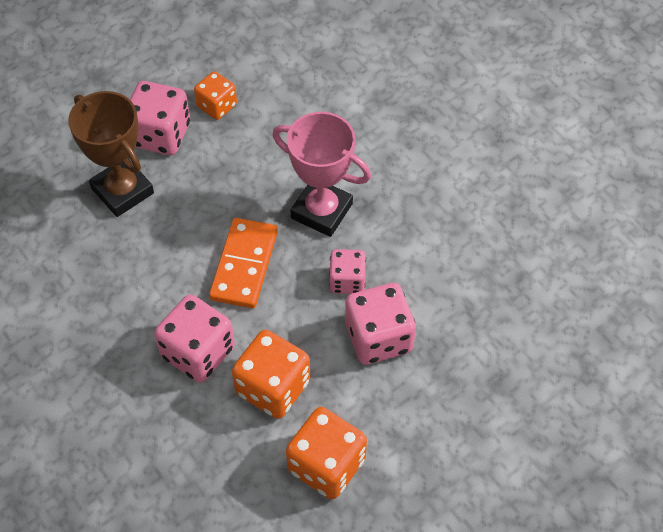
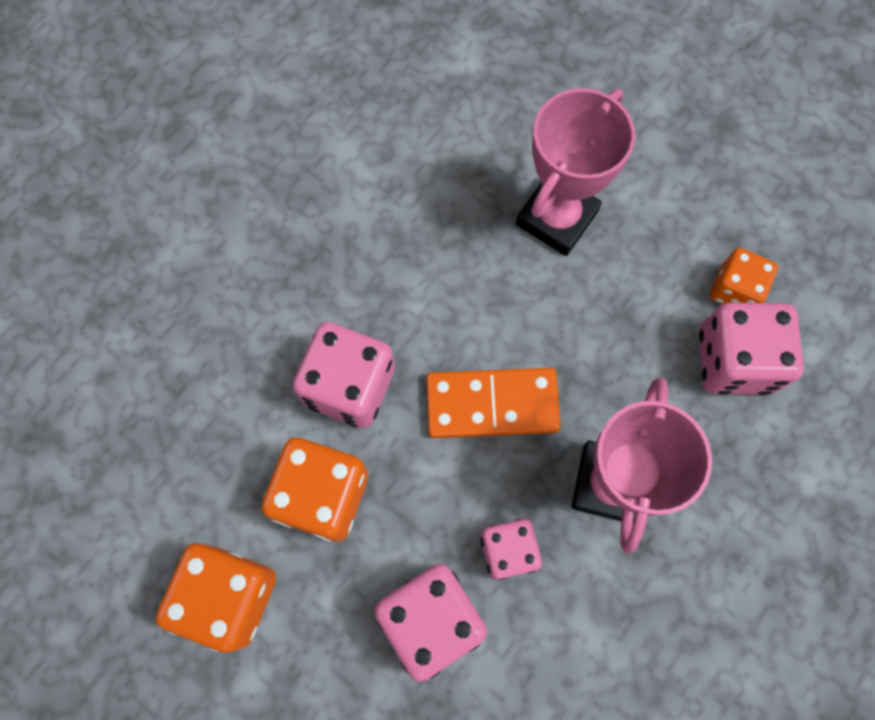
camera: 75 degrees right, 15 degrees up
brown trophy [68,91,154,217] -> pink trophy [516,88,635,256]
pink dice [130,81,190,155] -> pink dice moved to [699,303,804,395]

